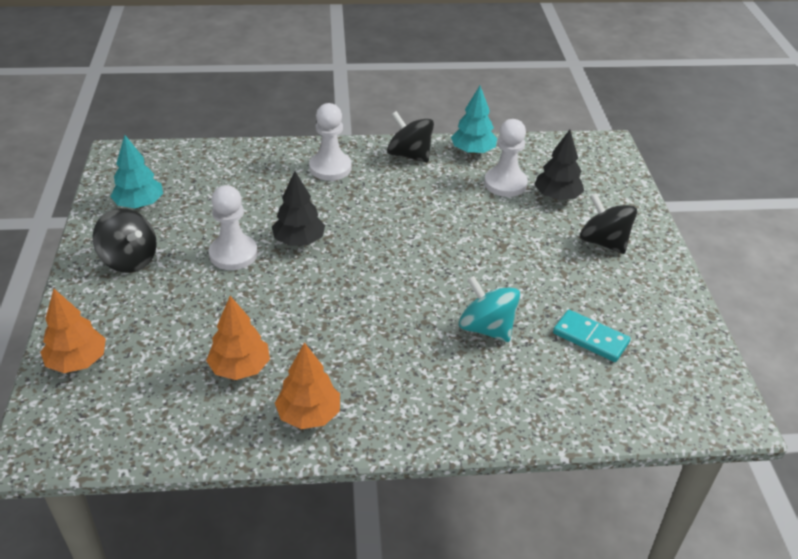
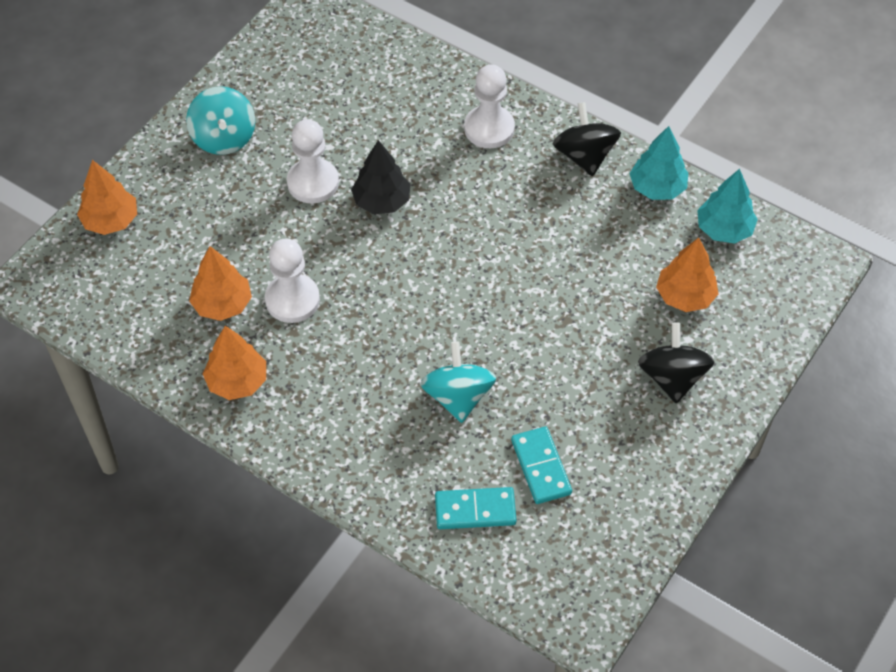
camera: 40 degrees right, 15 degrees up
black spinning top [93,208,157,273] -> turquoise spinning top [186,86,255,155]
turquoise tree [110,135,163,208] -> turquoise tree moved to [697,169,758,244]
white pawn [484,119,528,197] -> white pawn moved to [265,239,320,323]
black tree [534,130,584,200] -> orange tree [656,238,719,312]
none -> turquoise domino [435,487,517,529]

